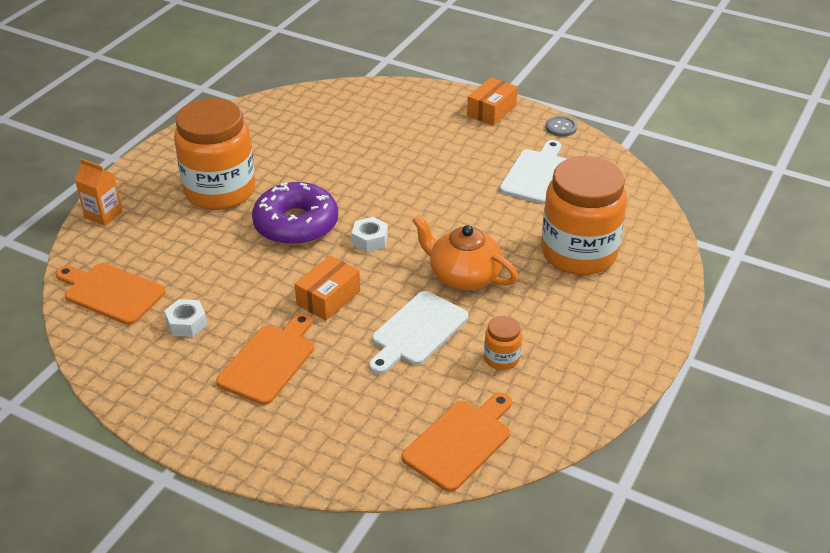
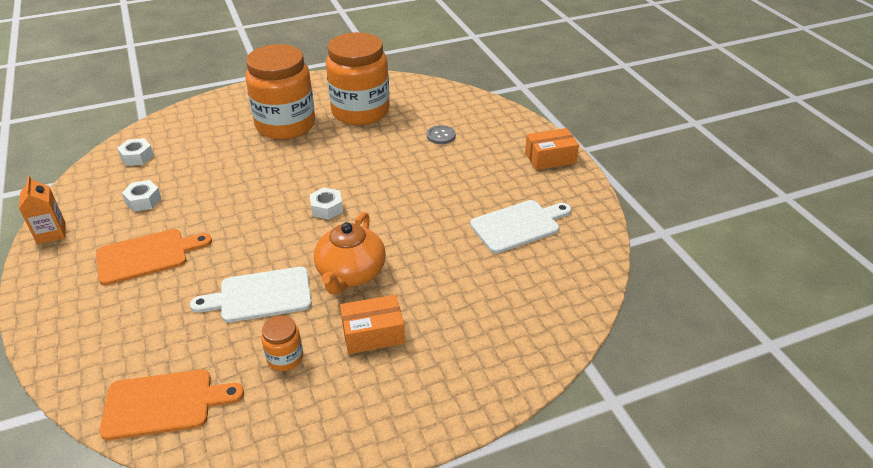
camera: 40 degrees right, 0 degrees up
orange cutting board [55,263,166,325] -> white nut [117,138,154,166]
orange carton [75,158,122,226] -> orange carton moved to [19,176,66,244]
purple donut [252,182,338,245] -> none
orange box [295,256,360,320] -> orange box moved to [340,295,405,354]
orange teapot [412,215,518,290] -> orange teapot turned 150 degrees counterclockwise [314,212,386,295]
orange jar [541,156,627,275] -> orange jar moved to [326,32,390,125]
grey button [545,116,577,137] -> grey button moved to [427,125,456,144]

